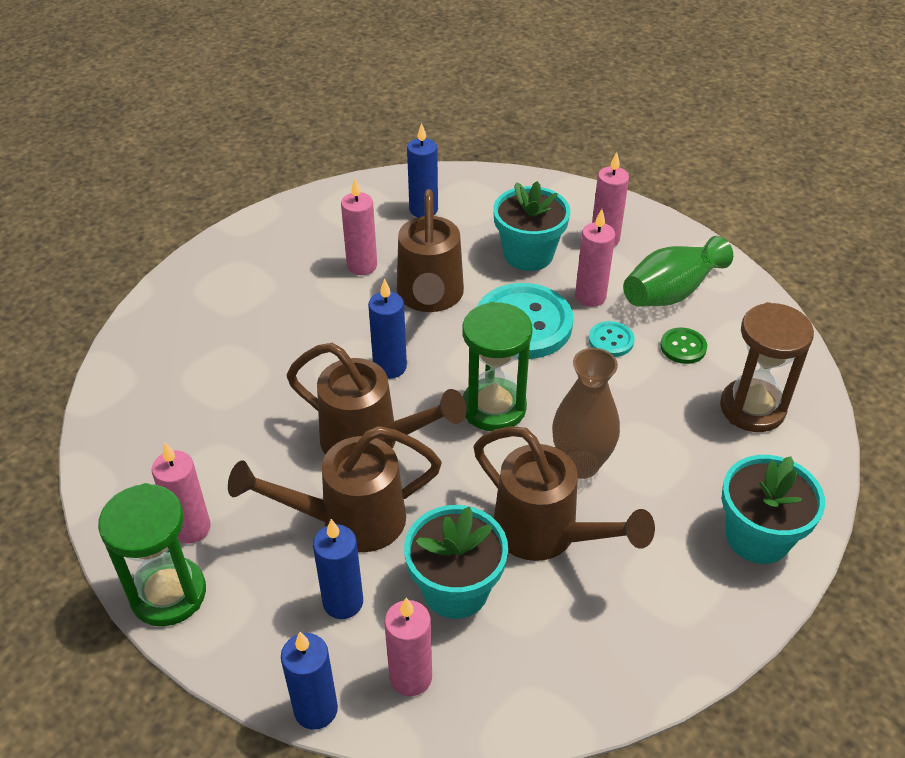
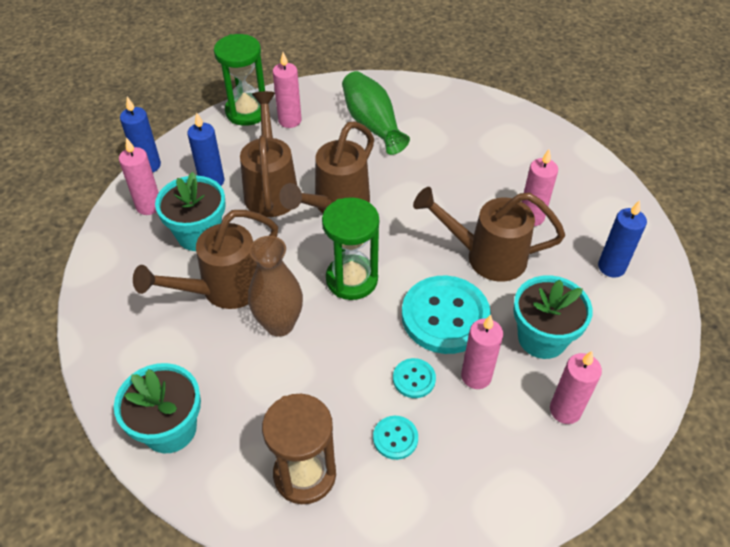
camera: 100 degrees right, 5 degrees up
blue candle [368,279,407,379] -> none
green vase [623,236,733,307] -> green vase moved to [342,71,410,155]
green button [660,327,707,364] -> turquoise button [373,416,418,460]

